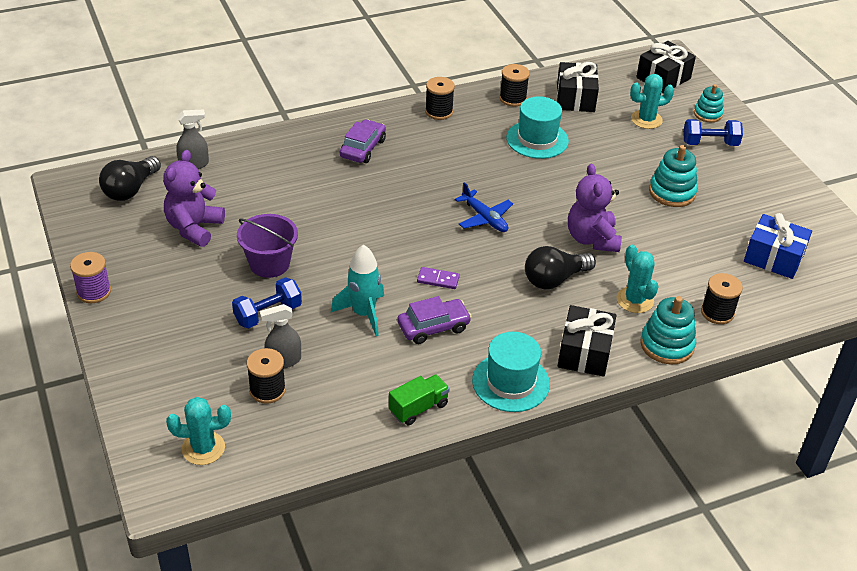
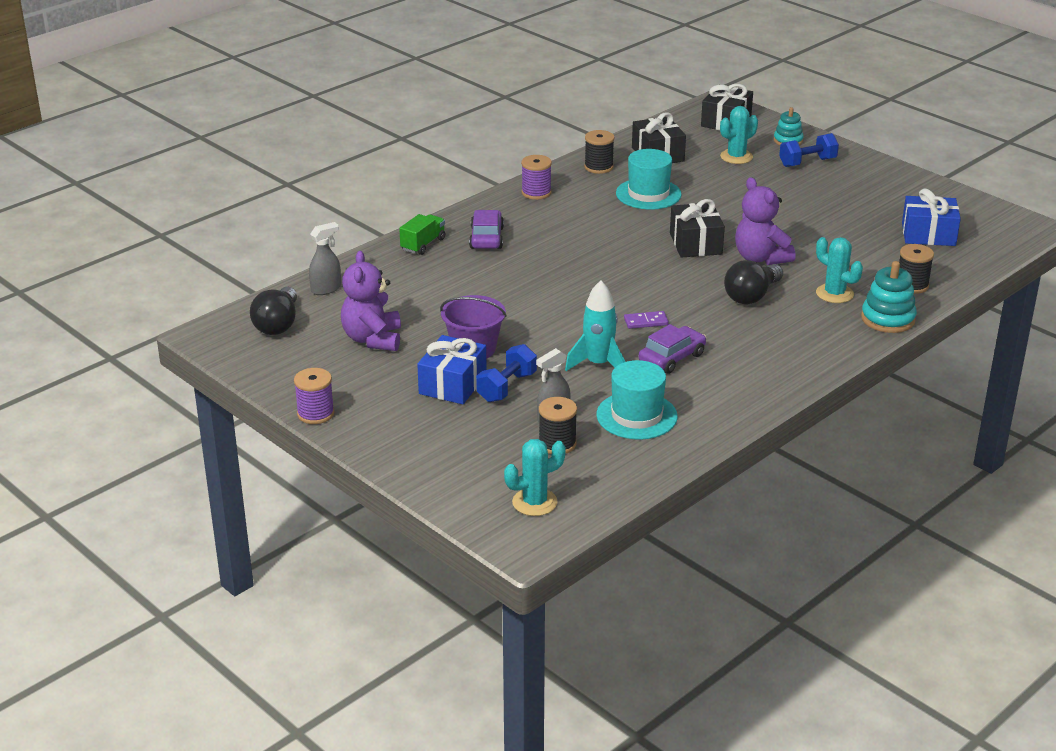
camera: 20 degrees left, 10 degrees down
green truck [389,374,450,425] -> green truck moved to [399,214,445,255]
black spool [425,77,455,120] -> purple spool [521,155,552,200]
blue plane [455,182,513,232] -> none
turquoise hat [472,332,550,412] -> turquoise hat moved to [596,360,678,440]
black gift [558,305,616,377] -> black gift moved to [670,199,725,257]
turquoise stacking toy [649,145,698,207] -> none
none -> blue gift [417,335,487,404]

